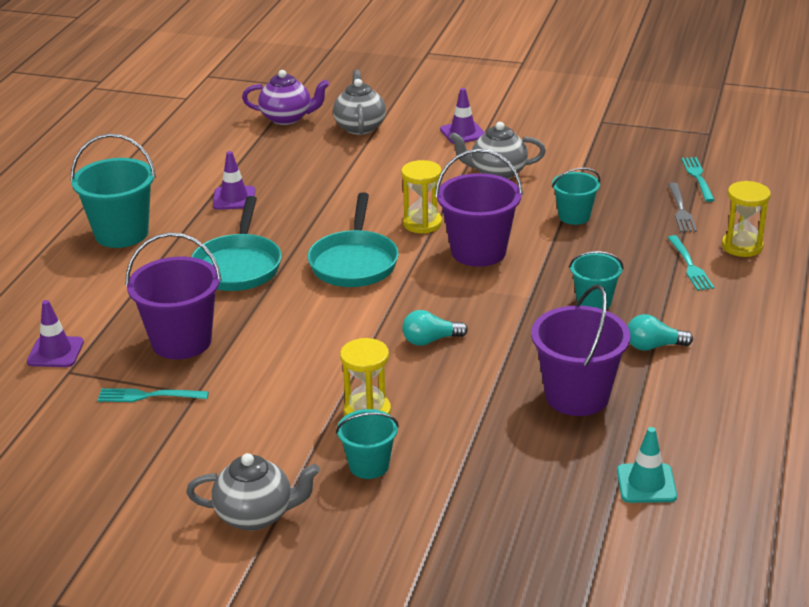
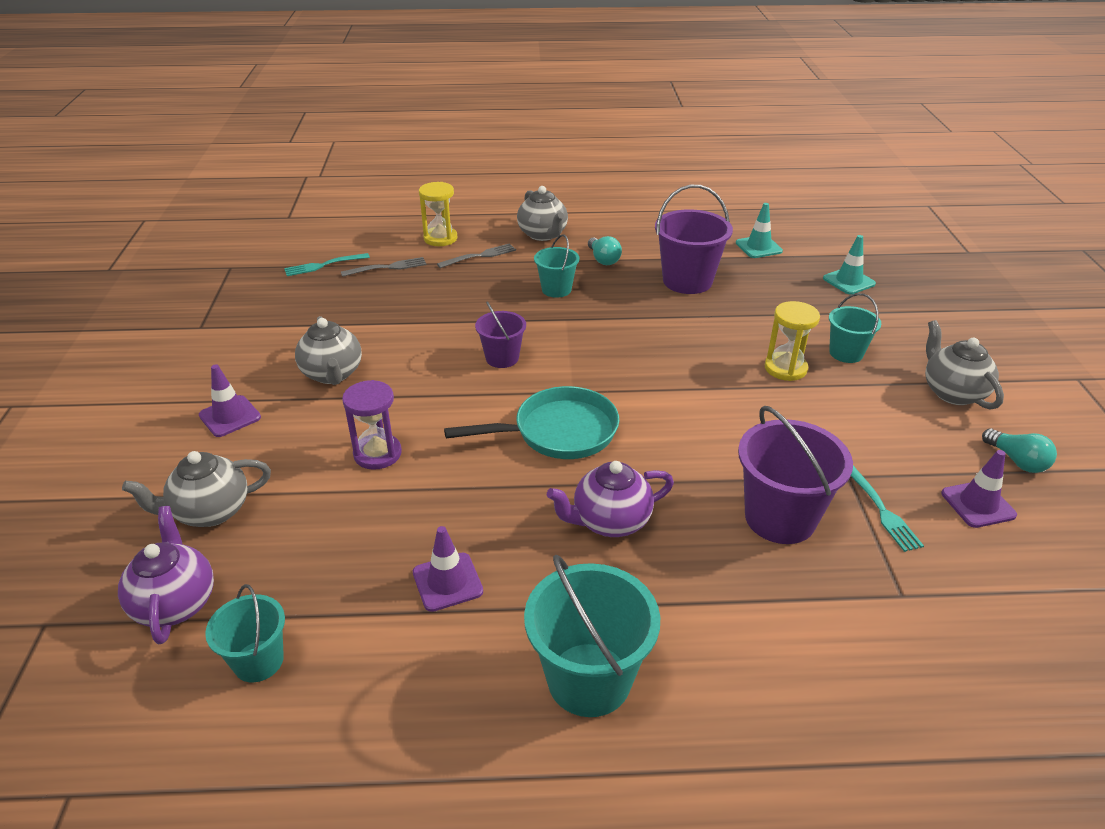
camera: 110 degrees left, 5 degrees up
purple traffic cone [27,300,84,367] -> purple traffic cone moved to [941,450,1017,528]
turquoise pan [191,196,282,291] -> purple teapot [547,461,674,537]
yellow hourglass [401,160,442,234] -> none
turquoise light bulb [402,310,468,346] -> turquoise light bulb moved to [982,428,1057,473]
purple bucket [435,149,523,267] -> purple bucket [475,301,526,368], size x0.59
turquoise bucket [552,168,600,225] -> turquoise bucket moved to [205,584,285,682]
turquoise fork [668,235,714,291] -> grey fork [437,243,516,268]
none -> purple hourglass [342,380,402,470]
none -> grey teapot [517,186,568,241]
none -> turquoise traffic cone [823,235,876,295]

